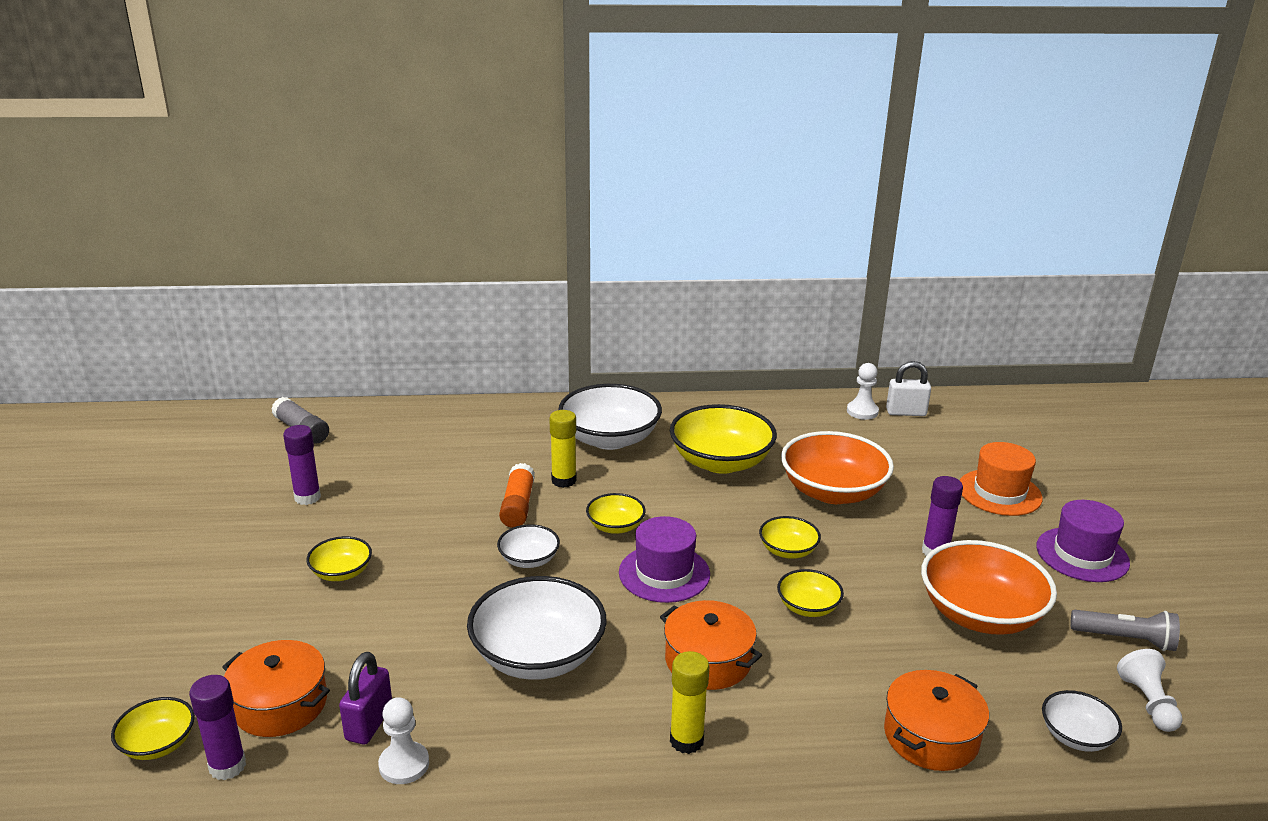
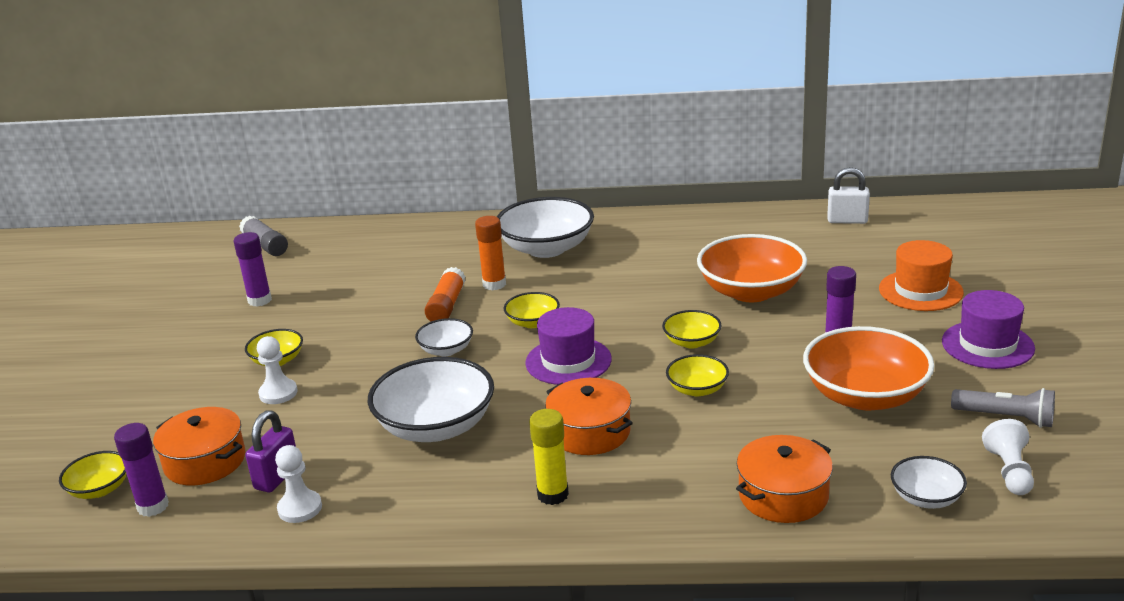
camera: 10 degrees right, 0 degrees up
yellow glue stick [549,410,577,488] -> orange glue stick [475,216,506,291]
yellow bowl [670,404,777,474] -> none
white pawn [847,363,879,420] -> white pawn moved to [257,336,298,404]

